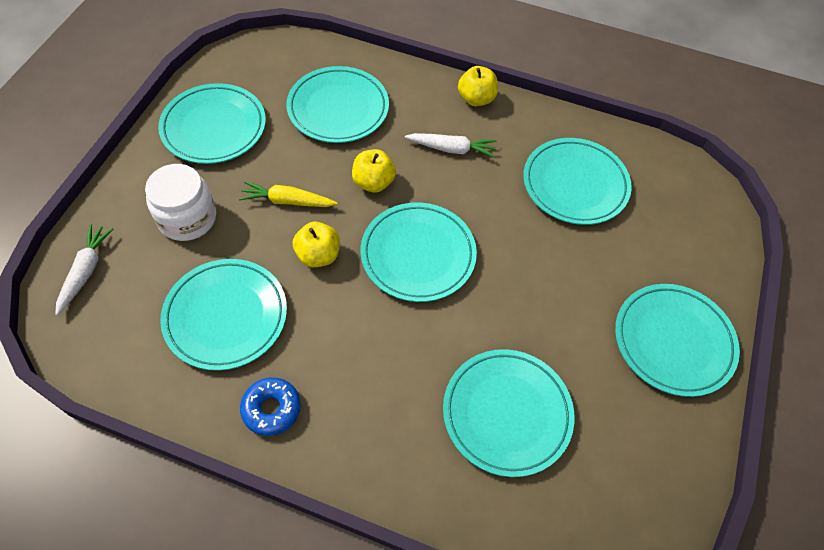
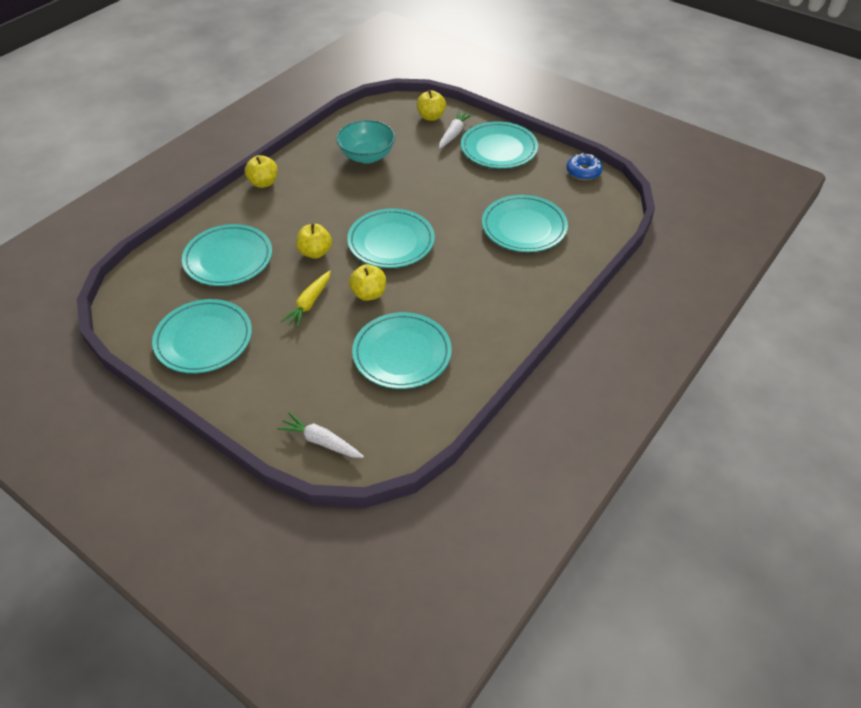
camera: 70 degrees left, 10 degrees down
white jar [145,164,216,241] -> none
blue donut [240,377,301,436] -> blue donut moved to [566,153,603,180]
white carrot [405,133,497,158] -> white carrot moved to [439,111,473,148]
turquoise plate [523,138,632,225] -> turquoise bowl [336,120,395,164]
none -> yellow apple [417,90,446,121]

